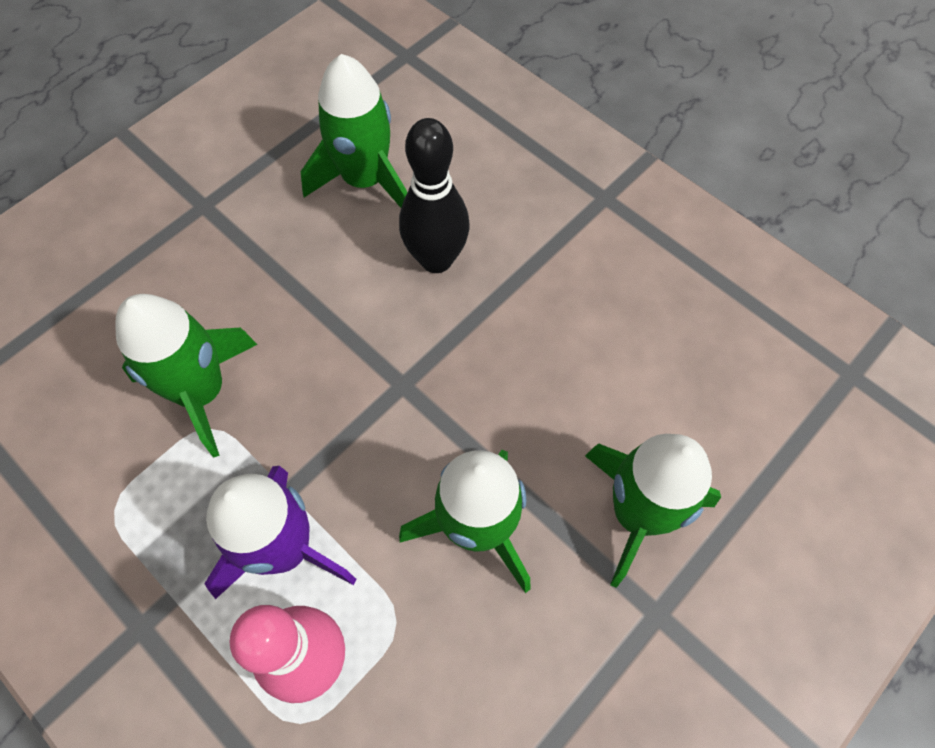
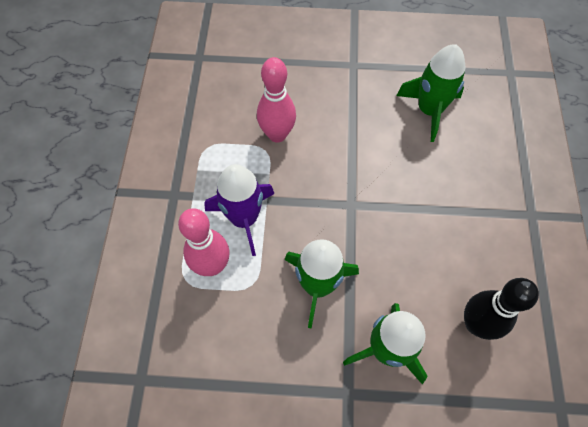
camera: 50 degrees right, 0 degrees up
green rocket [115,294,258,458] -> pink bowling pin [257,57,296,143]
black bowling pin [399,118,470,273] -> black bowling pin moved to [464,278,539,340]

